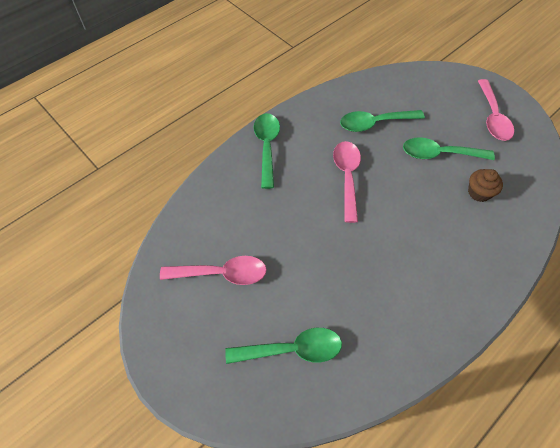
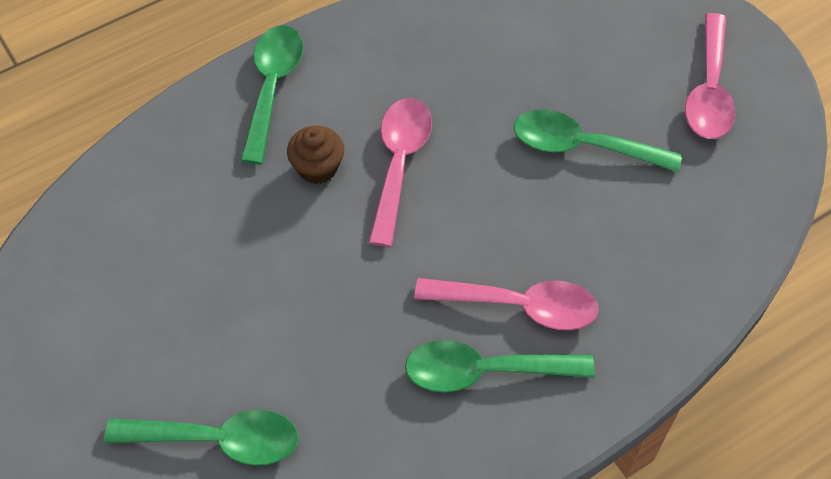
camera: 10 degrees right, 0 degrees up
pink spoon [160,256,267,285] -> pink spoon moved to [414,278,599,330]
green spoon [340,110,425,132] -> green spoon moved to [405,340,595,392]
brown cupcake [468,169,503,202] -> brown cupcake moved to [287,126,344,184]

